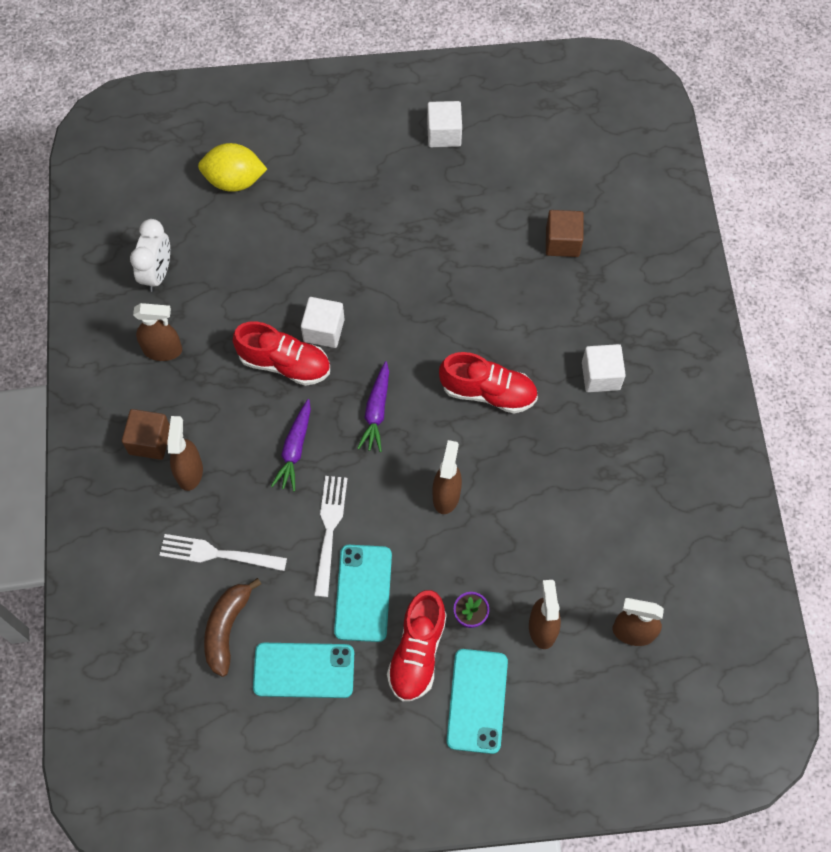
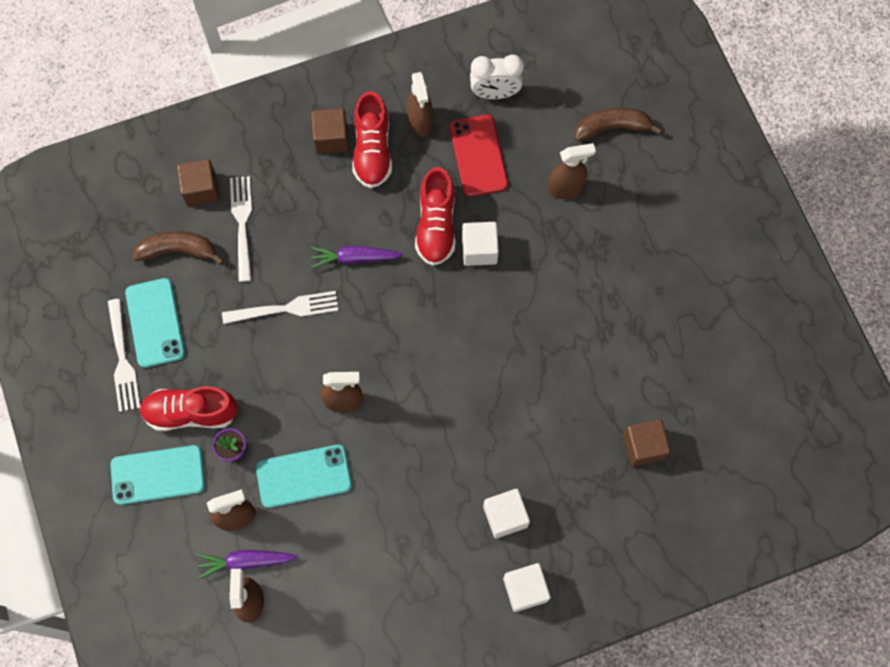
camera: 75 degrees right, 5 degrees up
brown spray bottle [167,416,203,491] -> brown spray bottle moved to [548,143,596,199]
yellow lemon [198,143,267,192] -> brown banana [574,107,662,142]
turquoise phone [334,545,392,642] -> turquoise phone moved to [256,444,352,508]
purple carrot [357,361,389,452] -> purple carrot moved to [197,550,297,579]
white cube [427,101,462,147] -> white cube moved to [503,563,551,612]
red shoe [439,352,538,413] -> red shoe moved to [352,91,392,188]
none -> white fork [108,299,140,412]
none -> brown cube [177,159,220,207]
none -> red phone [450,115,508,197]

